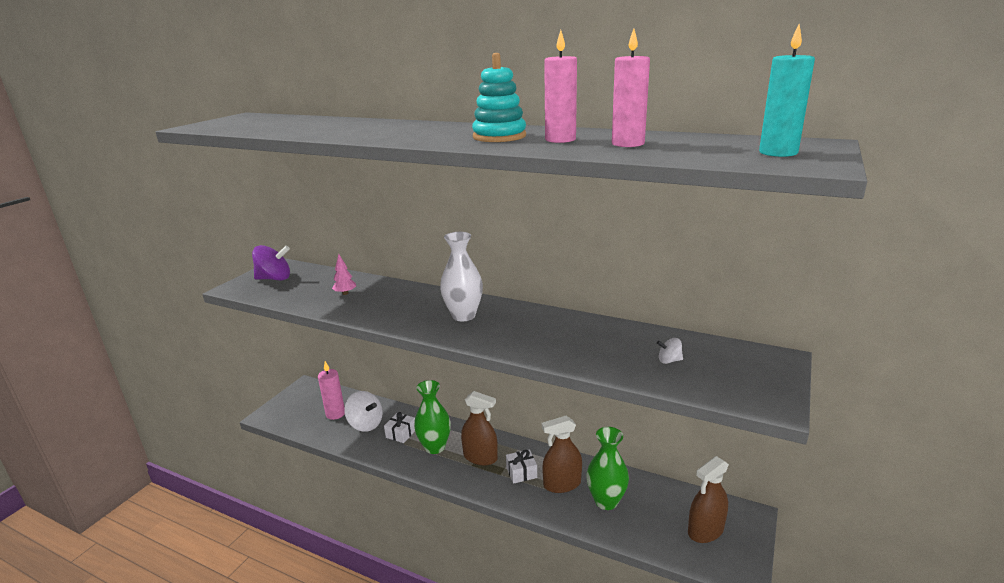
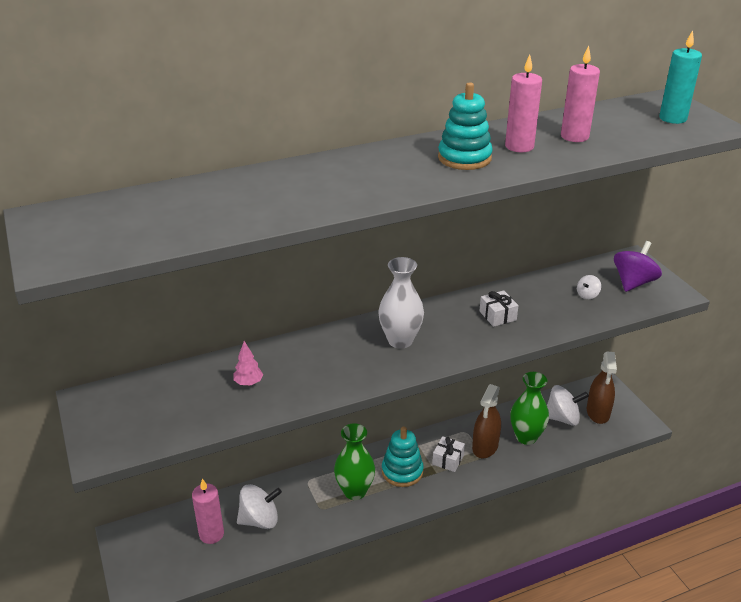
camera: 50 degrees left, 10 degrees up
purple spinning top [252,245,290,280] -> purple spinning top moved to [614,241,662,292]
white gift [384,412,415,443] -> white gift moved to [479,290,519,327]
brown spray bottle [461,391,498,465] -> turquoise stacking toy [382,426,424,487]
none -> white spinning top [547,385,589,426]

